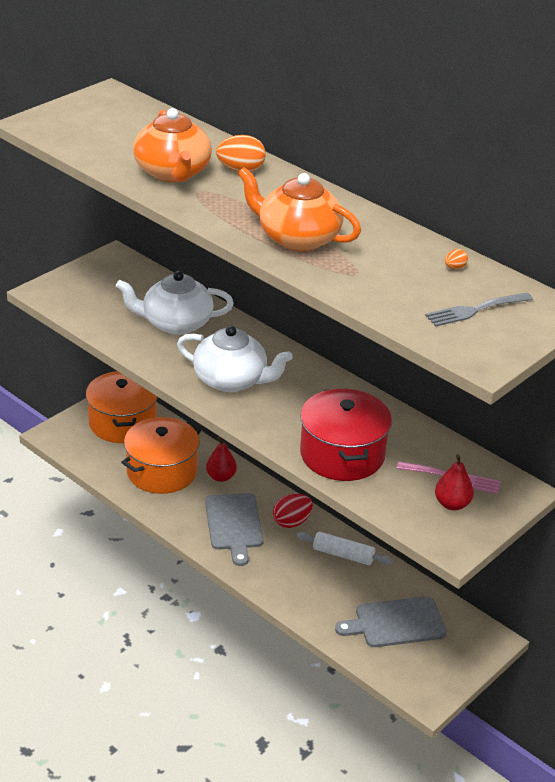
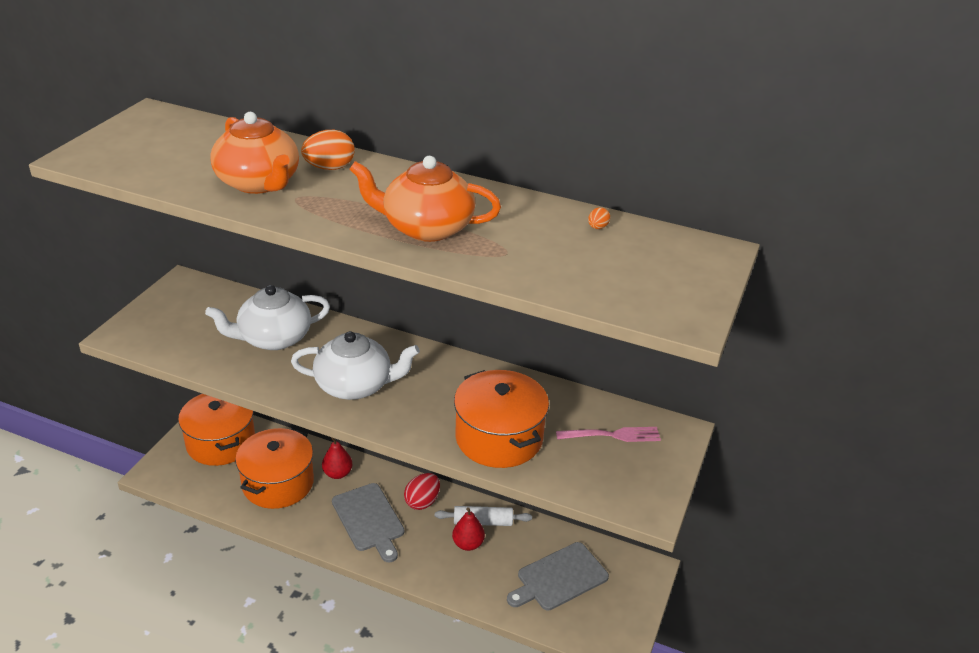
camera: 20 degrees left, 0 degrees up
red pot [300,389,392,481] -> orange pot [454,370,549,468]
grey fork [425,293,533,327] -> none
red pear [435,454,474,511] -> red pear moved to [452,507,485,551]

